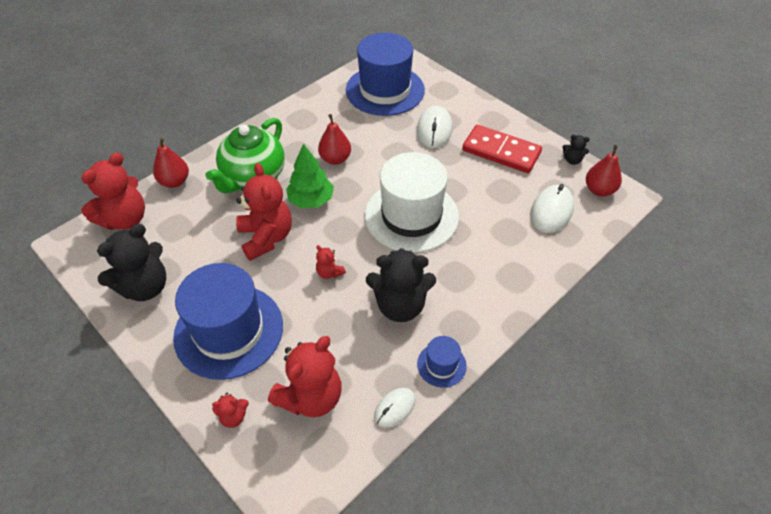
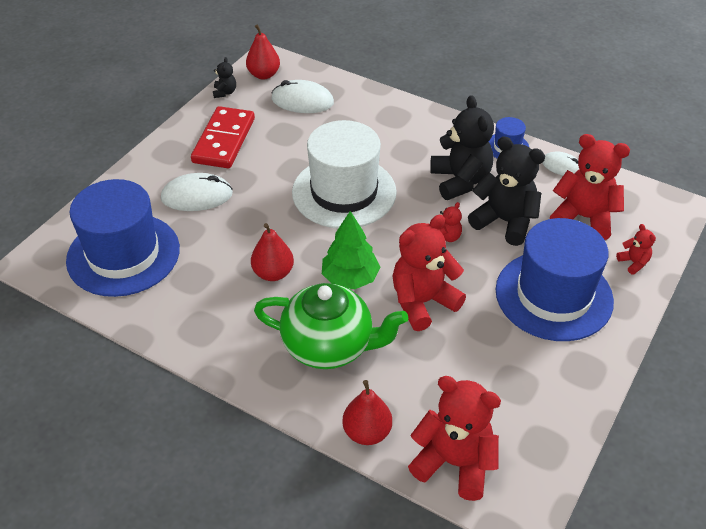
camera: 105 degrees left, 5 degrees down
black teddy bear [97,224,166,301] -> black teddy bear moved to [468,136,545,246]

